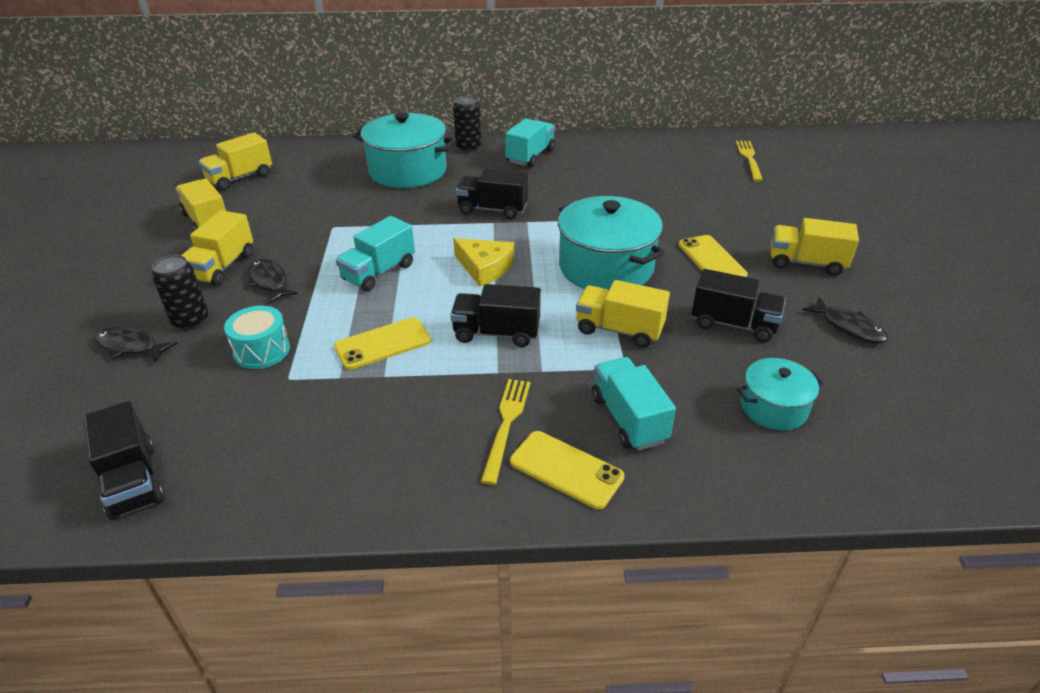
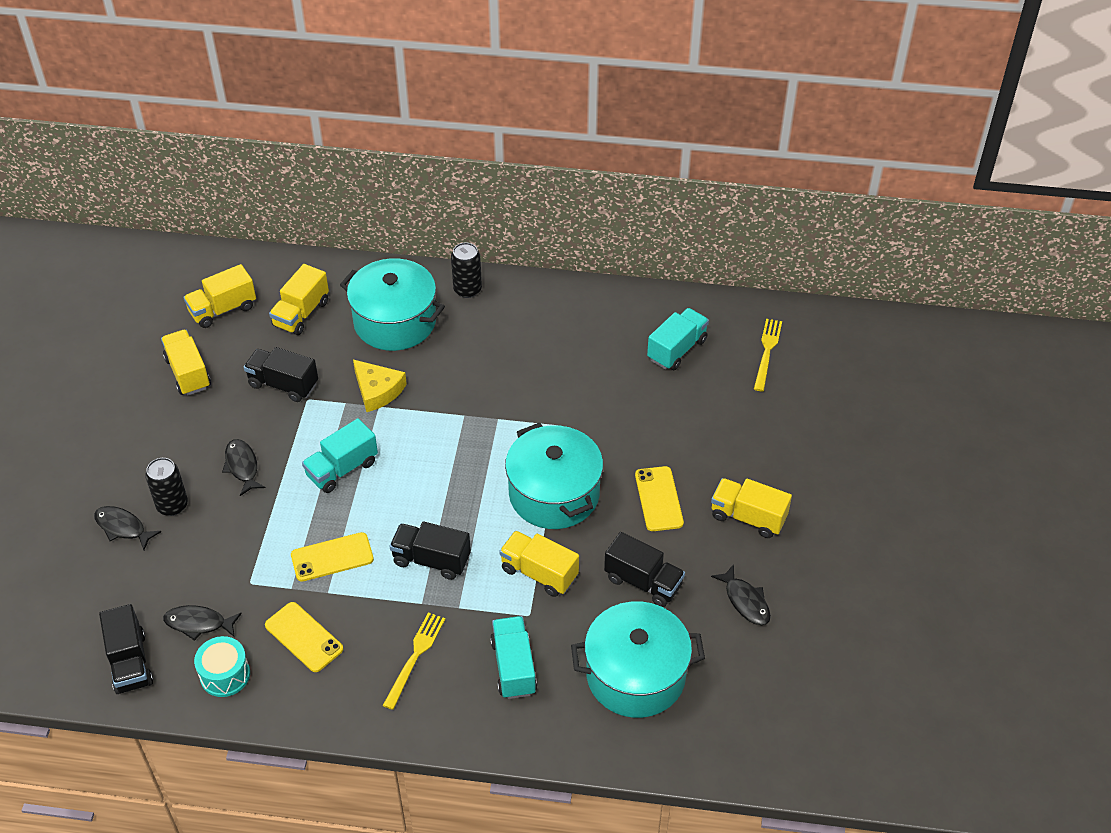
camera: 10 degrees right, 10 degrees up
yellow truck [181,210,253,286] -> yellow truck moved to [269,264,329,335]
turquoise drum [224,306,290,369] -> turquoise drum moved to [194,636,250,697]
yellow cheese [453,238,514,287] -> yellow cheese moved to [353,360,407,412]
black truck [456,168,528,219] -> black truck moved to [244,347,318,402]
turquoise truck [505,119,555,167] -> turquoise truck moved to [647,308,709,370]
yellow phone [510,431,624,509] -> yellow phone moved to [265,602,343,672]
turquoise pot [737,358,824,431] -> turquoise pot [571,601,705,718], size x1.82
none -> black fish [163,605,242,641]

